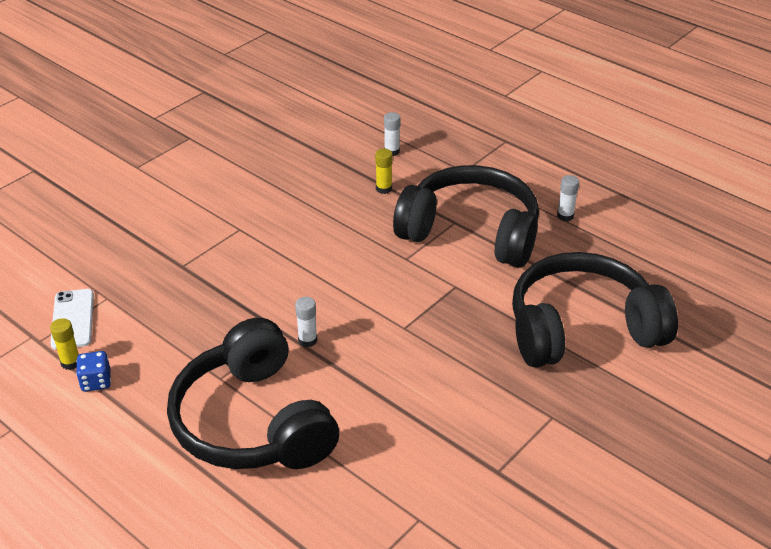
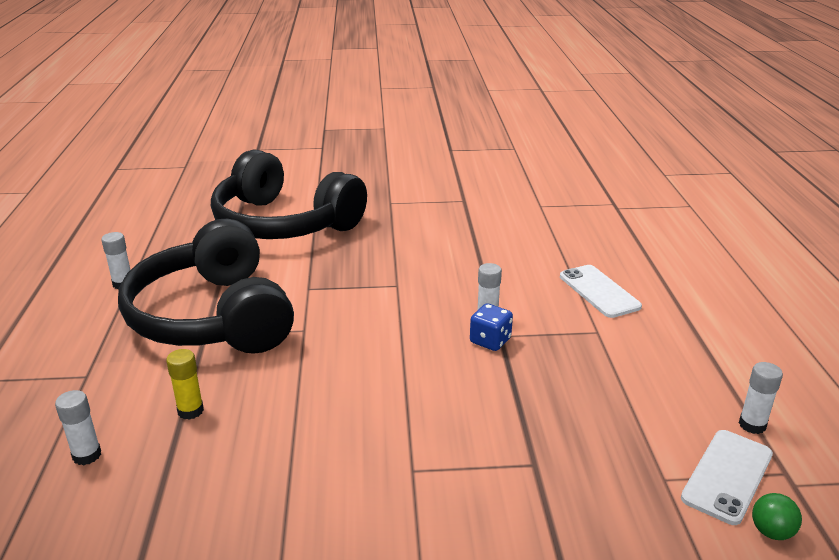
camera: 135 degrees left, 10 degrees down
yellow glue stick [50,318,79,370] -> white glue stick [739,362,783,434]
blue dice [76,351,111,392] -> blue dice moved to [470,303,513,351]
black headphones [167,318,339,469] -> white phone [560,265,642,318]
none -> green ball [752,493,802,540]

